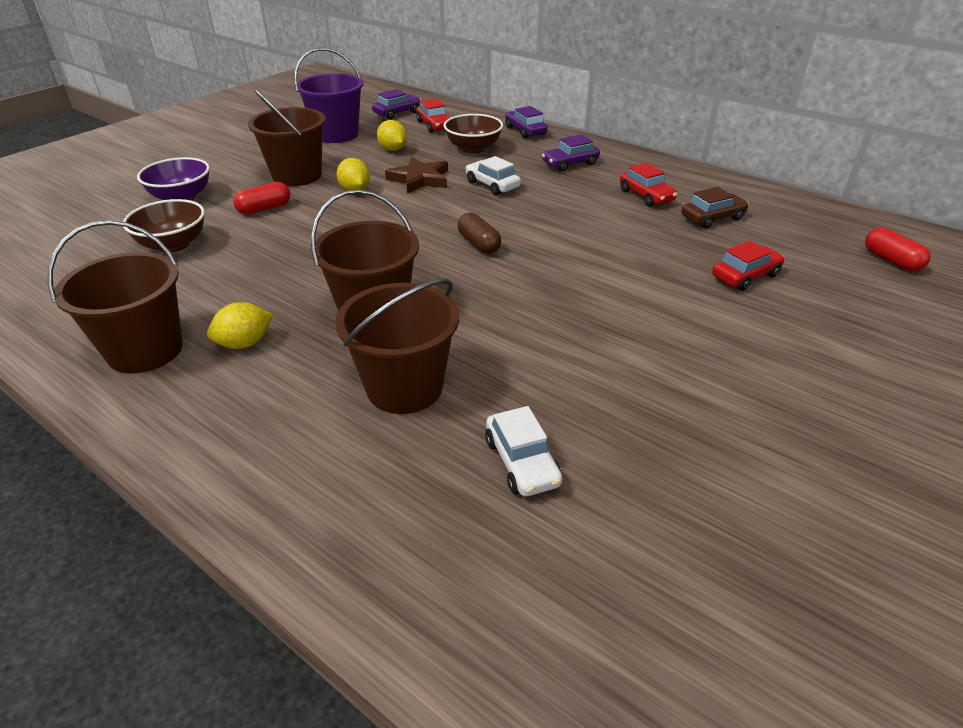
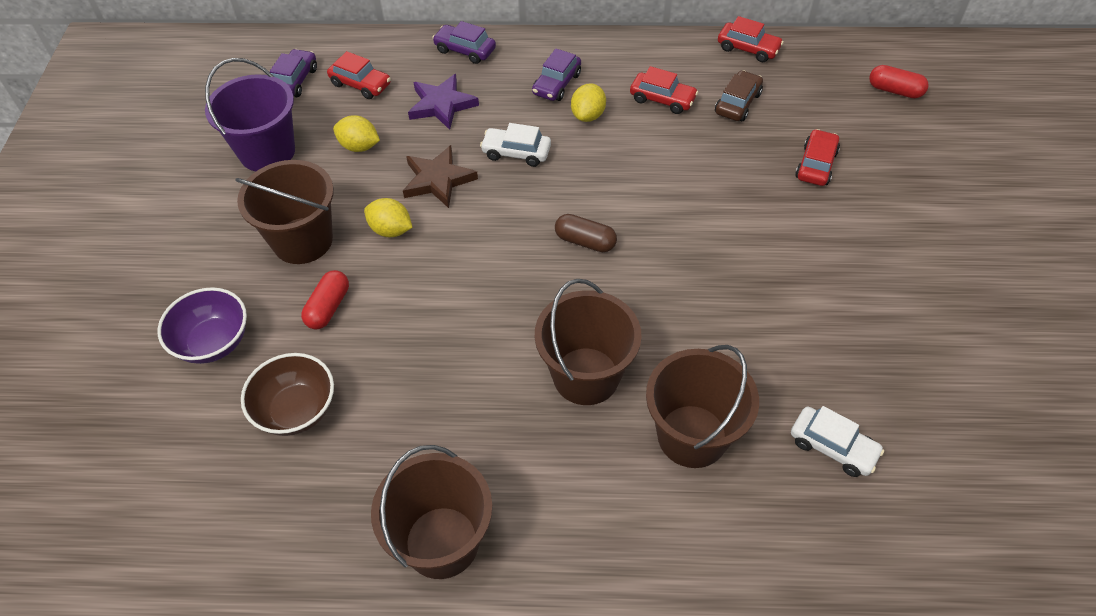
camera: 35 degrees left, 15 degrees up
yellow lemon [207,302,273,349] -> yellow lemon moved to [571,83,606,122]
brown bowl [443,114,503,154] -> purple star [408,74,479,130]
none -> red car [718,16,784,62]

